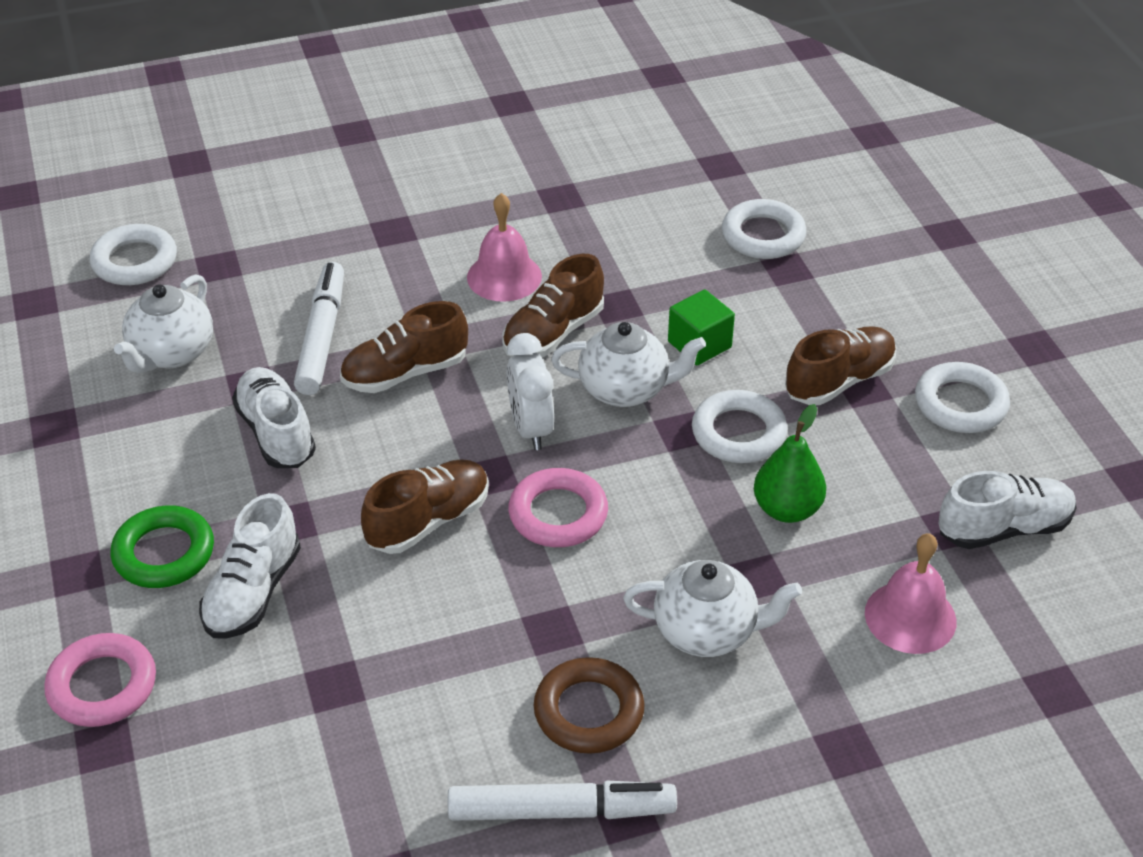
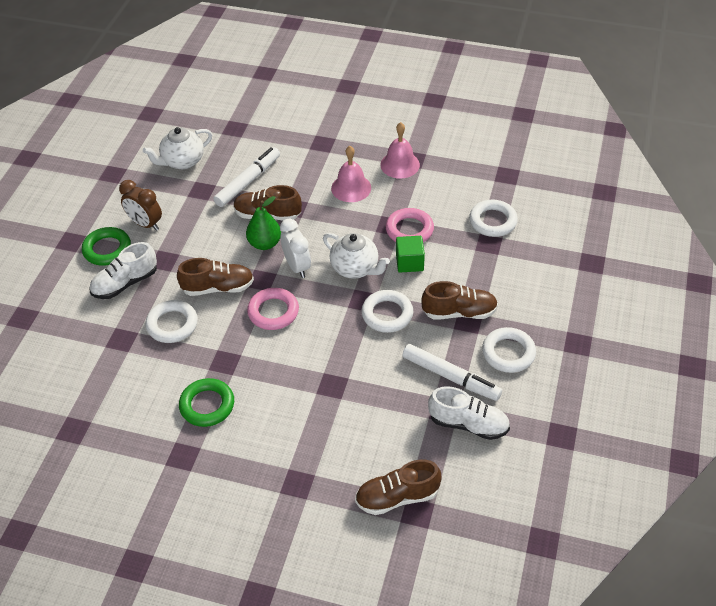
camera: 35 degrees right, 5 degrees up
pink ring [44,633,156,727] -> pink ring moved to [386,208,434,242]
white ring [90,224,177,285] -> white ring moved to [145,300,198,343]
white shoe [232,367,316,468] -> none
white marker [448,781,677,821] -> white marker moved to [402,344,502,401]
brown shoe [503,254,604,357] -> brown shoe moved to [355,459,442,515]
white clock [507,333,554,450] -> white clock turned 135 degrees clockwise [280,219,311,278]
brown ring [534,657,645,754] -> green ring [179,378,234,427]
white teapot [623,560,802,657] -> none
green pear [754,404,826,523] -> green pear moved to [246,196,281,250]
pink bell [865,533,957,654] -> pink bell moved to [380,122,420,179]
none -> brown clock [119,180,162,231]

